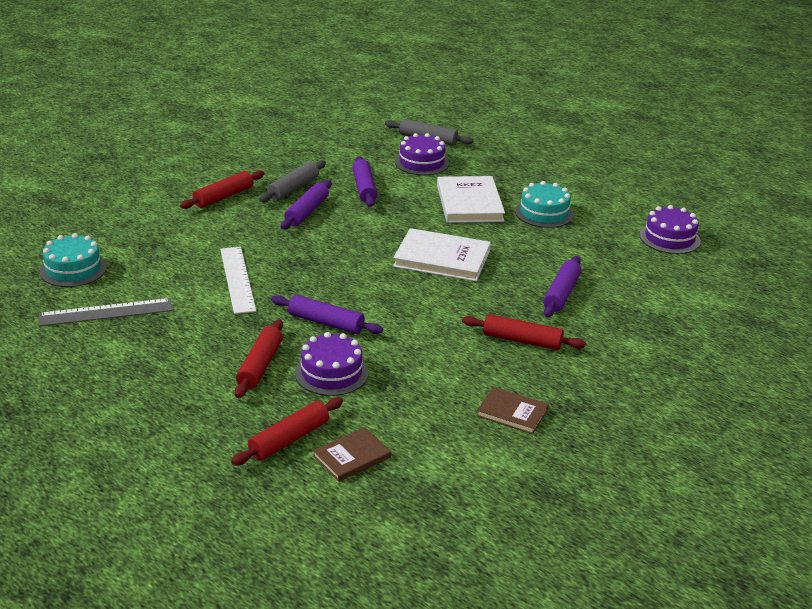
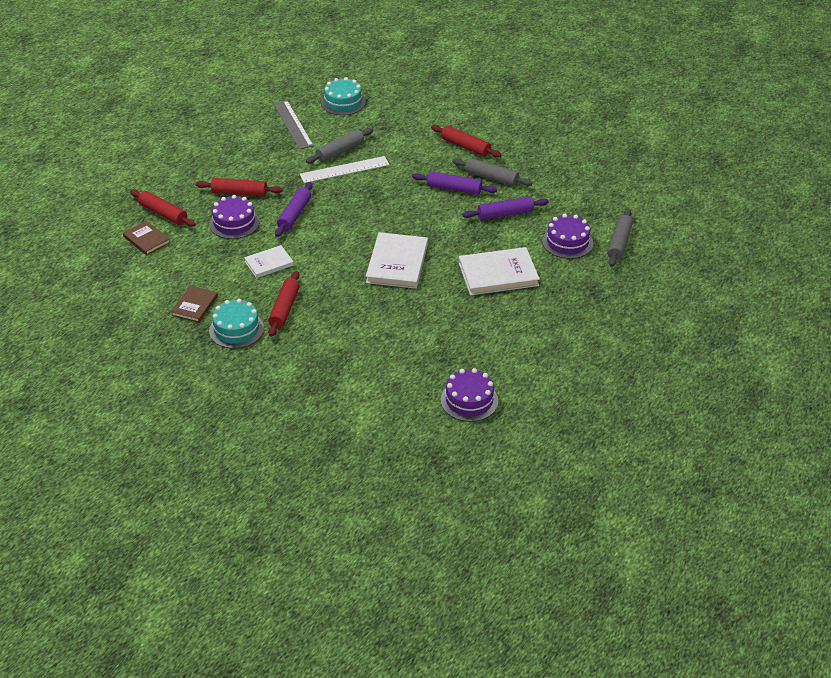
camera: 85 degrees right, 10 degrees up
turquoise cake [515,181,574,228] -> turquoise cake moved to [209,299,264,349]
purple rolling pin [543,256,581,317] -> none
none -> white book [244,245,294,278]
none -> grey rolling pin [306,128,373,164]

